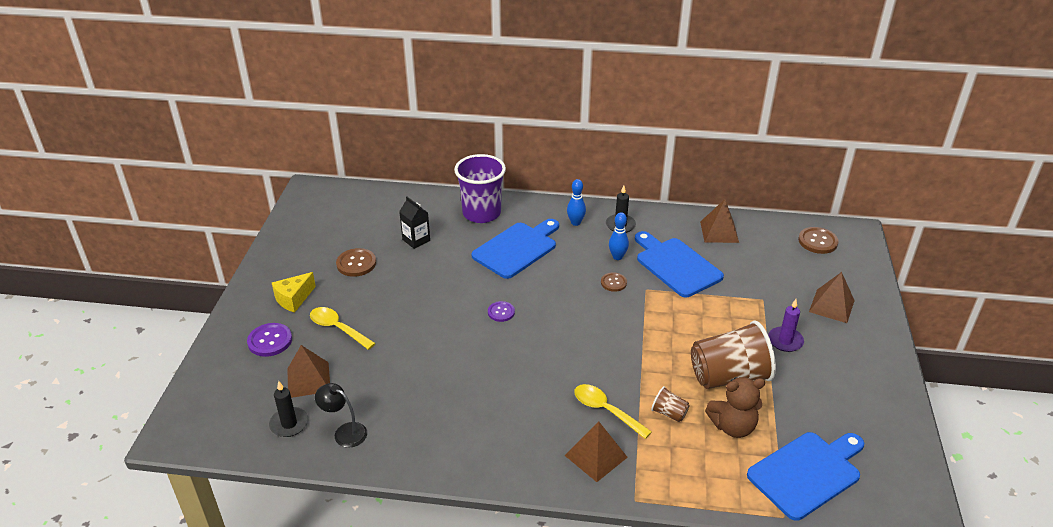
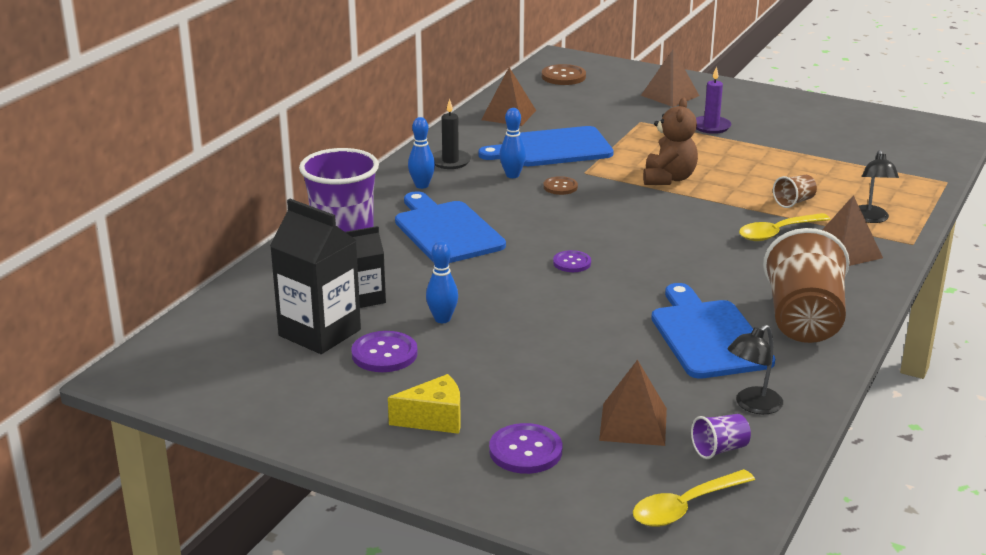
camera: 70 degrees left, 10 degrees down
black candle [269,381,308,437] -> purple cup [691,414,751,459]
yellow cheese [272,272,316,313] -> yellow cheese turned 75 degrees counterclockwise [388,374,461,434]
yellow spoon [310,307,376,350] -> yellow spoon moved to [633,469,755,527]
brown button [336,248,376,277] -> purple button [351,331,418,372]
brown cup [691,321,776,389] -> brown cup moved to [763,228,850,343]
brown teddy bear [705,377,765,438] -> brown teddy bear moved to [643,98,698,185]
blue cutting board [747,432,864,521] -> blue cutting board moved to [651,283,775,379]
none -> black carton [270,199,361,354]
none -> blue bowling pin [426,241,458,323]
none -> black lamp [859,150,899,223]

